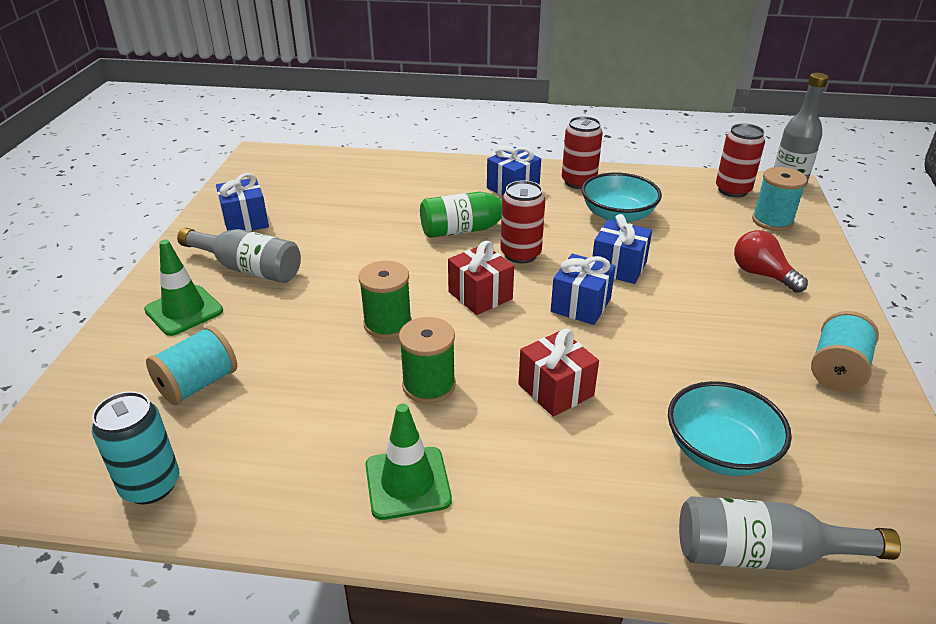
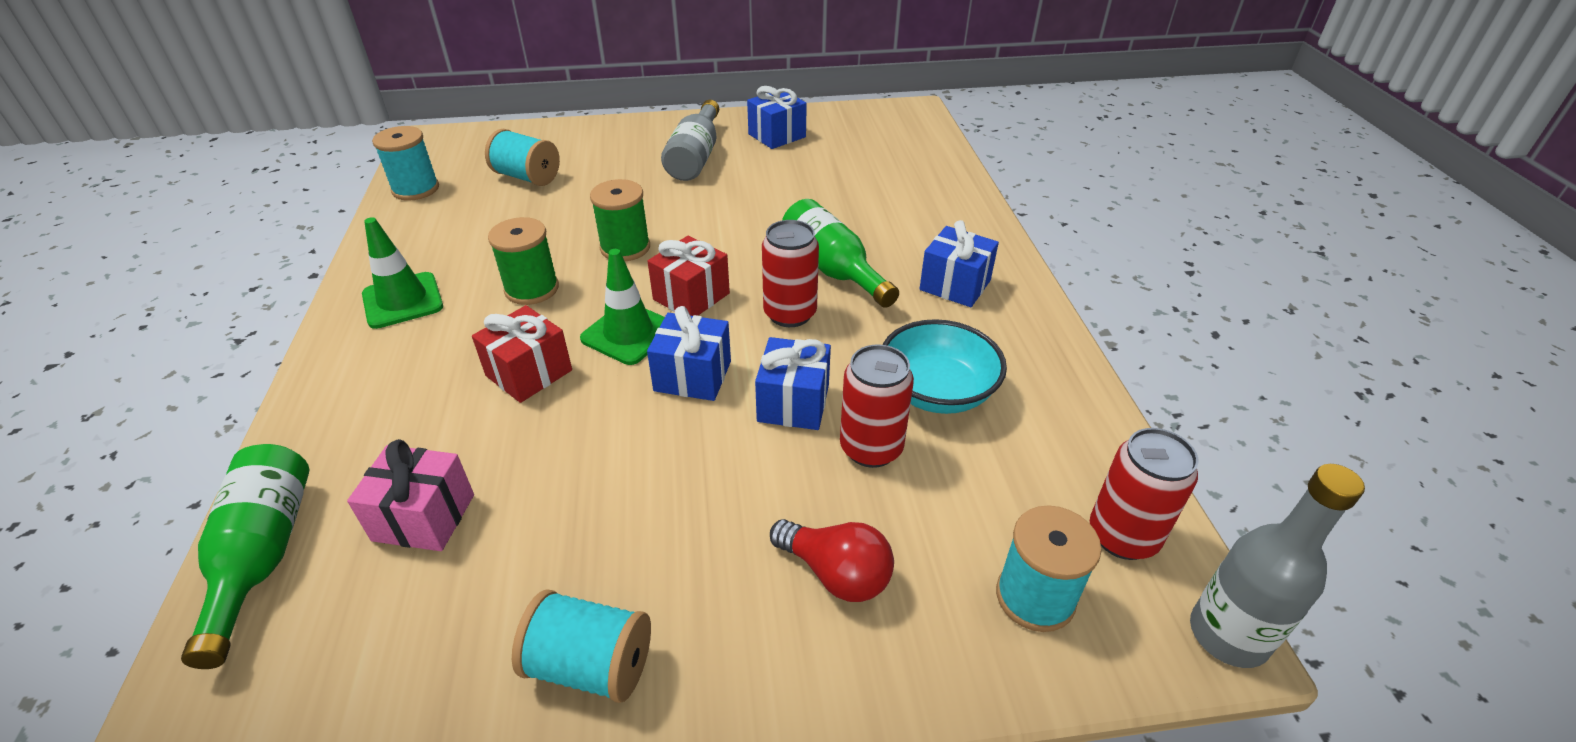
camera: 75 degrees right, 5 degrees up
turquoise can [92,391,179,505] -> turquoise spool [372,126,439,201]
green traffic cone [144,239,223,336] -> green traffic cone moved to [580,249,665,365]
red can [562,116,603,189] -> red can moved to [840,344,914,468]
turquoise bowl [668,381,792,476] -> pink gift [347,439,474,551]
grey bottle [679,496,901,570] -> green bottle [181,444,309,669]
red light bulb [734,230,808,293] -> red light bulb turned 90 degrees clockwise [770,519,894,602]

